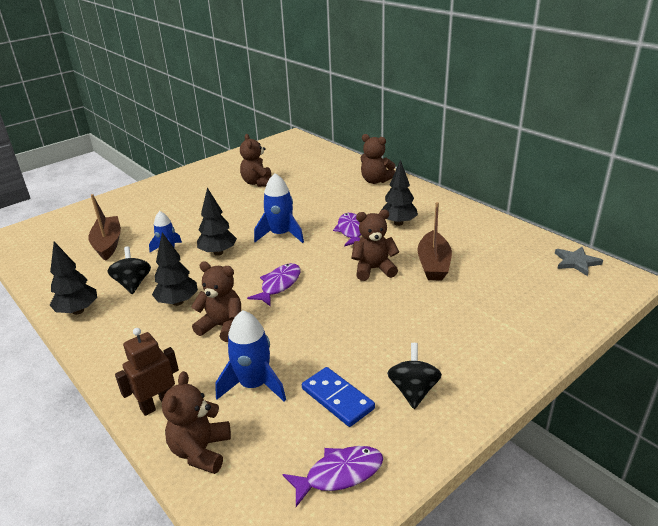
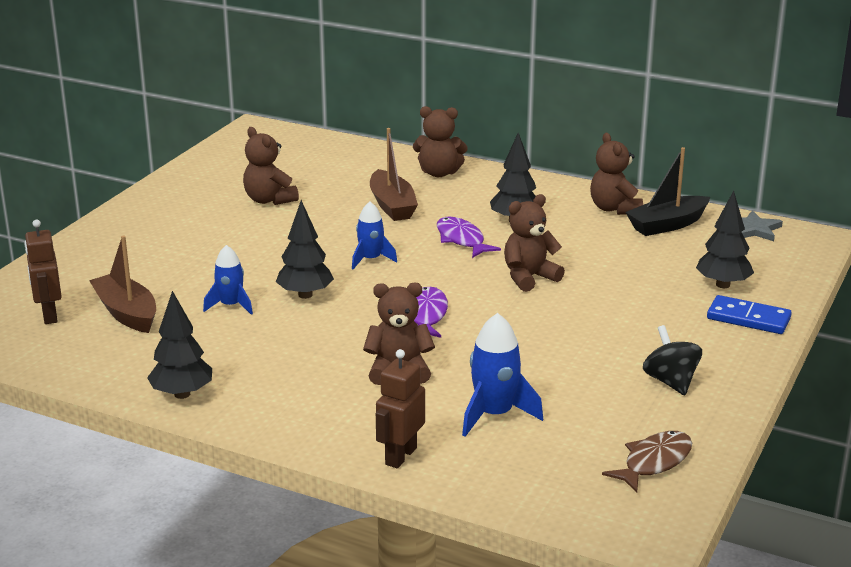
camera: 25 degrees left, 5 degrees down
black spinning top [107,246,151,294] -> none
black tree [152,233,198,306] -> black tree moved to [696,191,754,288]
brown teddy bear [162,371,231,474] -> brown teddy bear moved to [590,133,643,215]
blue rocket [254,173,304,243] -> blue rocket [352,202,397,269], size x0.66
purple fish [282,446,383,507] -> brown fish [602,431,692,493]
blue domino [302,367,375,427] -> blue domino moved to [707,295,792,334]
brown boat [417,202,452,281] -> brown boat moved to [370,128,418,221]
none -> brown robot [24,220,62,324]
none -> black boat [625,147,710,236]

